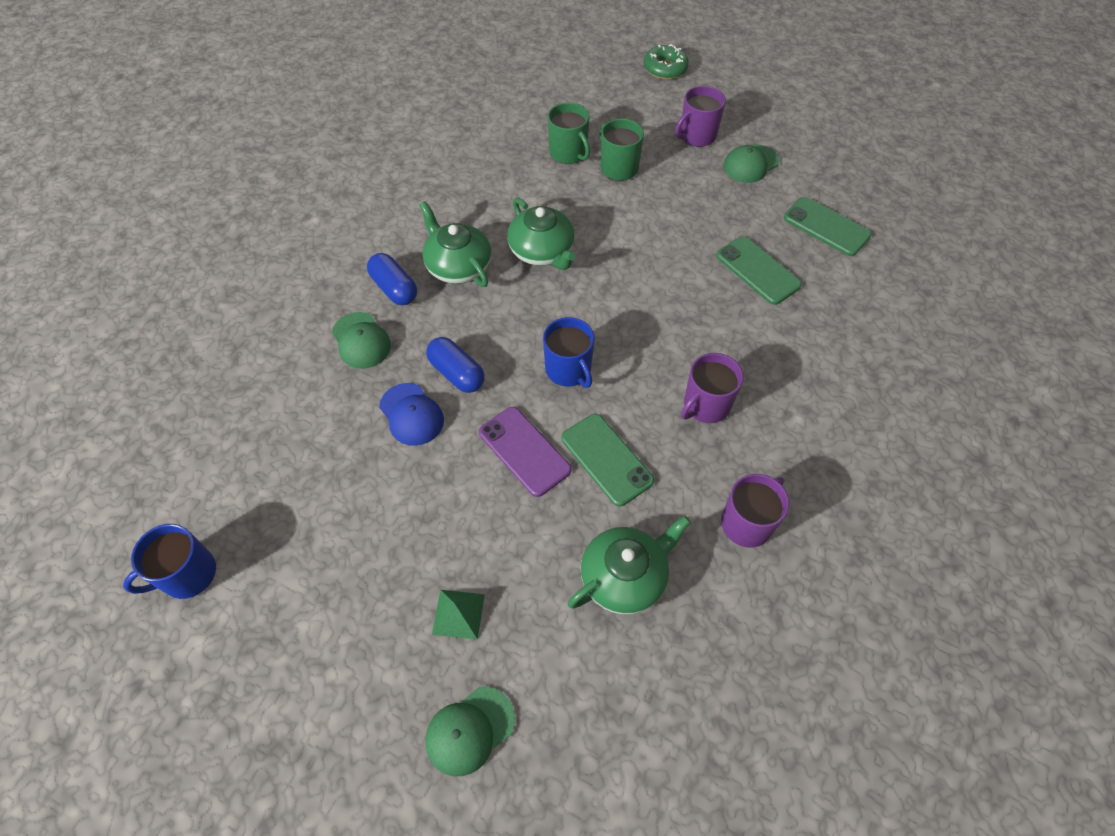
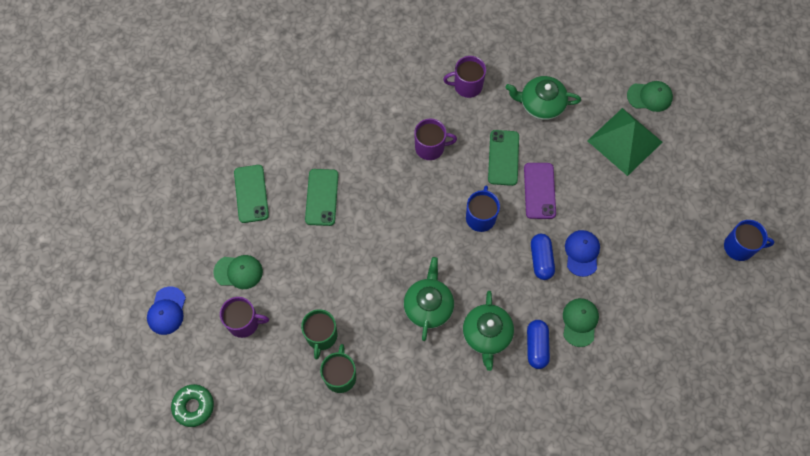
camera: 140 degrees left, 10 degrees up
green pyramid [432,590,485,640] -> green pyramid [587,108,663,176], size x2.21
none -> blue cap [147,286,186,335]

